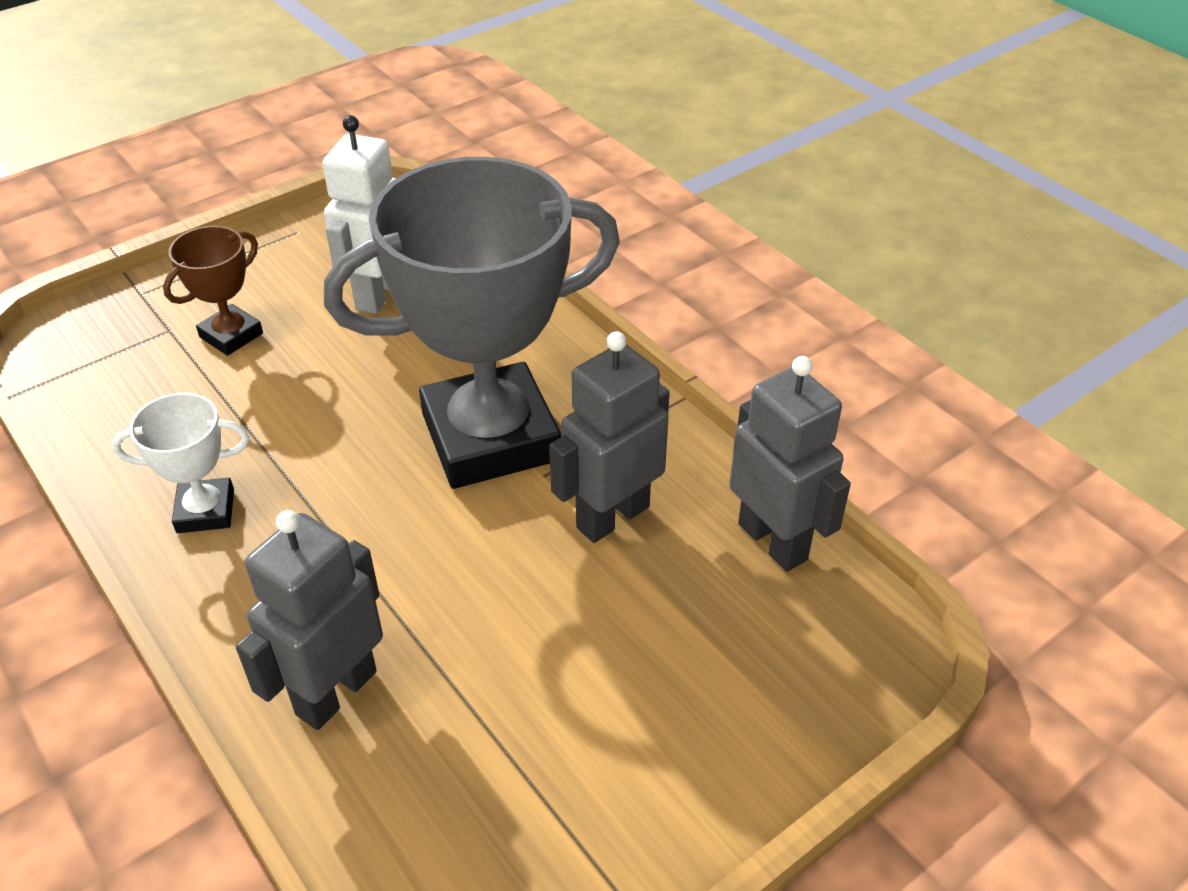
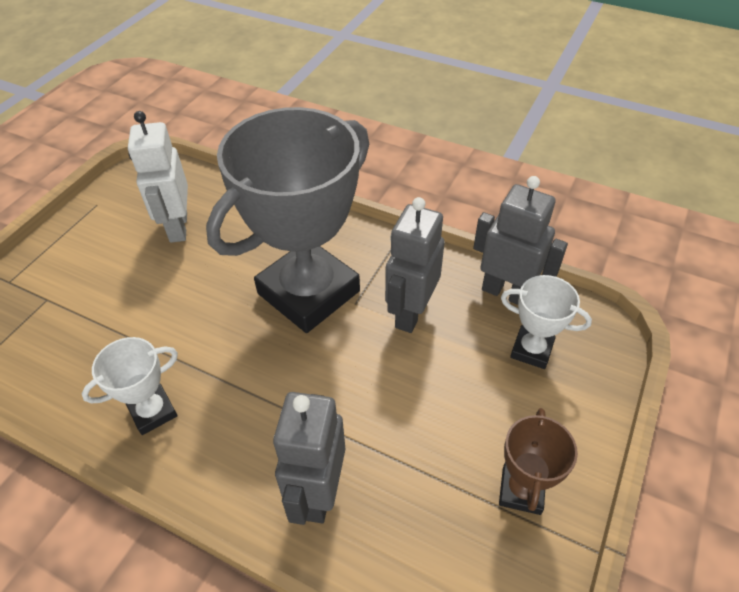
camera: 25 degrees left, 5 degrees up
brown trophy [163,226,263,356] -> brown trophy moved to [499,408,578,515]
none -> white trophy [501,275,592,369]

